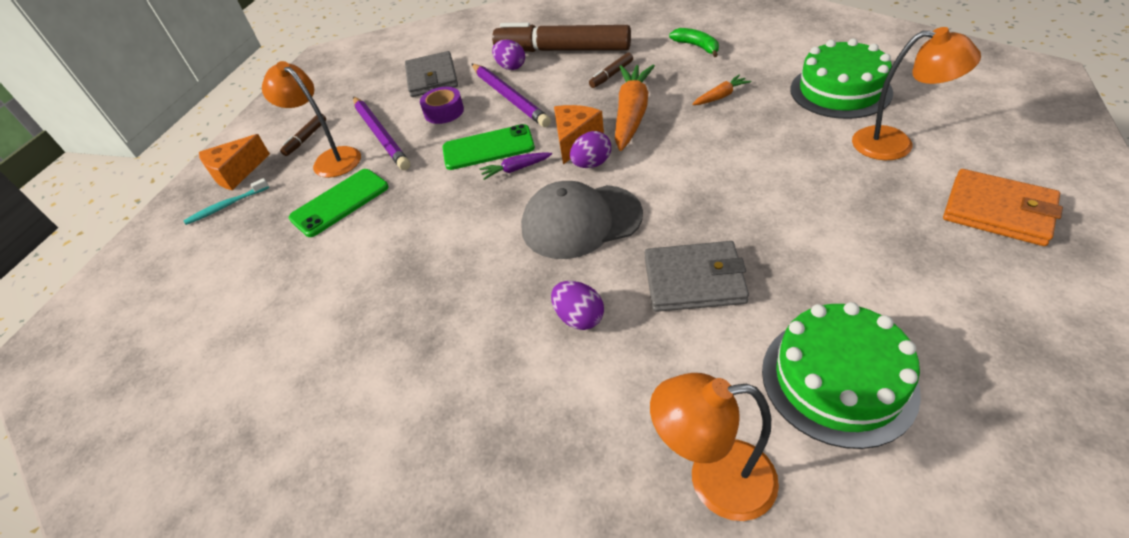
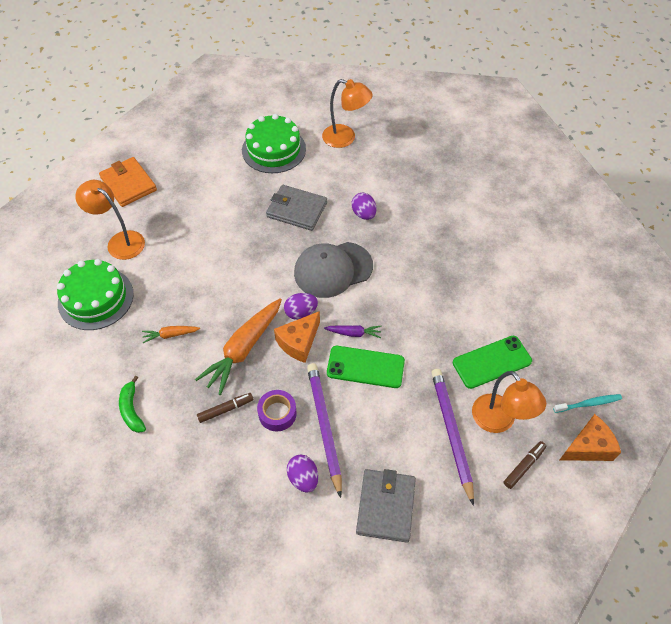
camera: 165 degrees left, 10 degrees up
purple tape [420,87,464,124] -> purple tape moved to [257,390,297,432]
brown marker [492,23,631,52] -> none
grey cap [521,181,643,259] -> grey cap turned 150 degrees clockwise [294,242,373,298]

